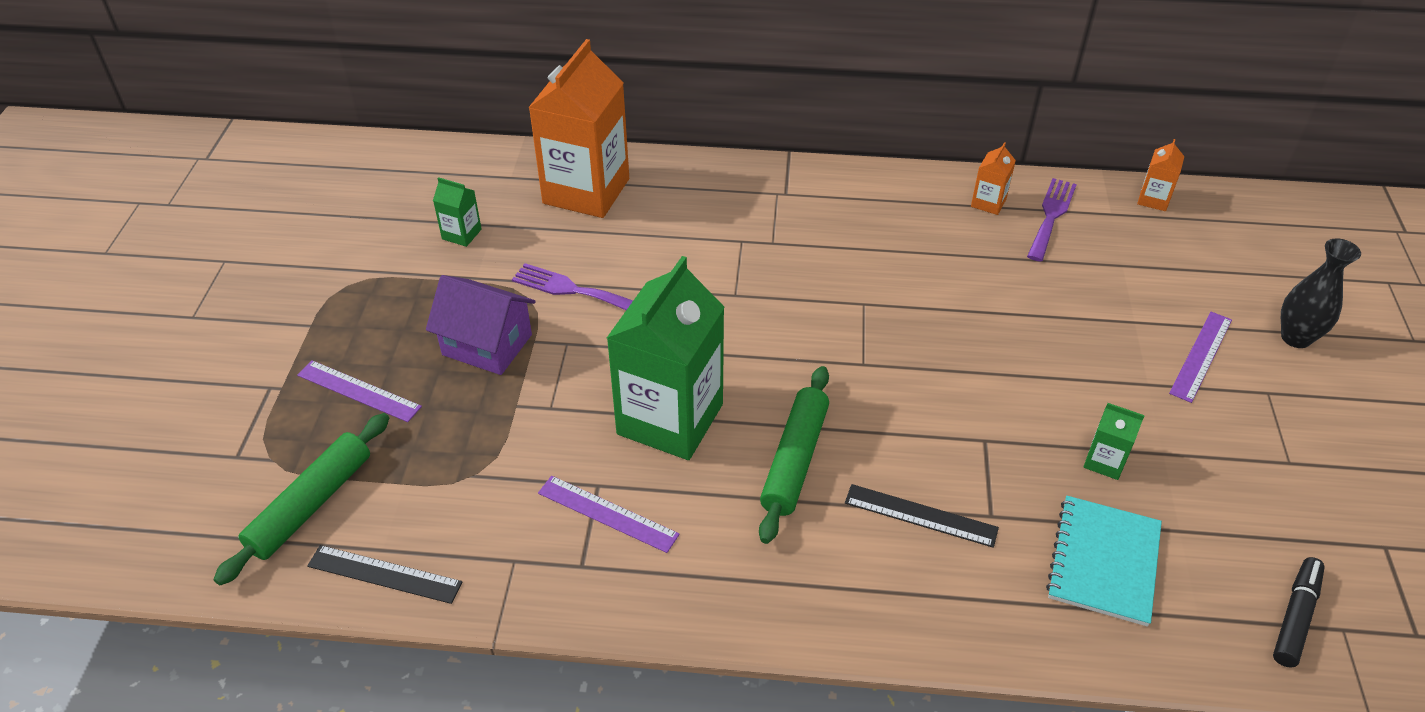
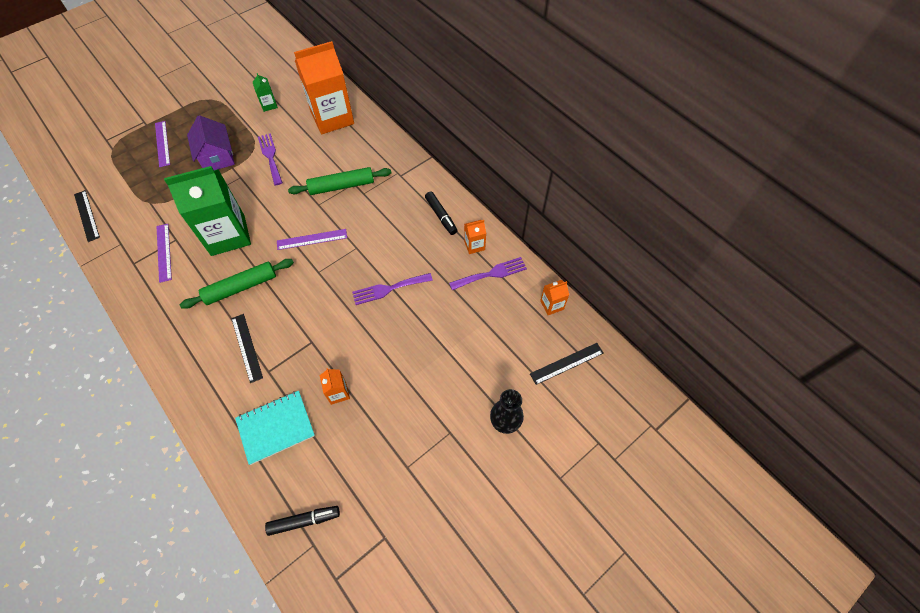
camera: 45 degrees right, 15 degrees up
green rolling pin [213,413,389,585] -> green rolling pin moved to [288,167,391,195]
green carton [1083,403,1145,480] -> orange carton [320,368,350,405]
purple ruler [1169,312,1232,403] -> purple ruler moved to [277,229,347,250]
none -> purple fork [352,273,433,305]
none -> black marker [425,191,457,235]
none -> black ruler [530,343,604,385]

